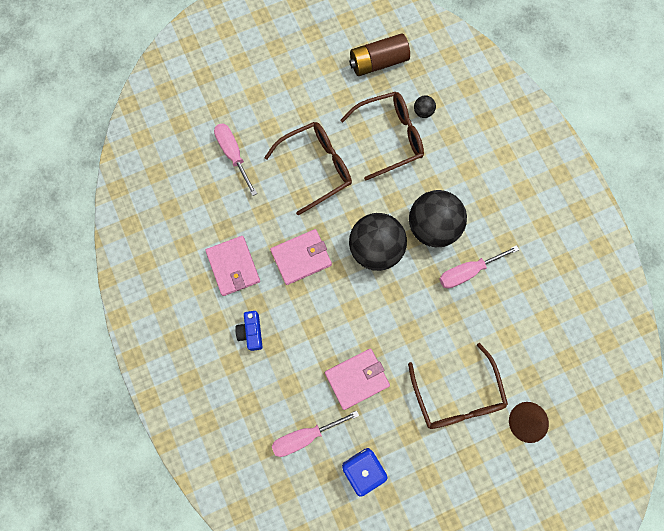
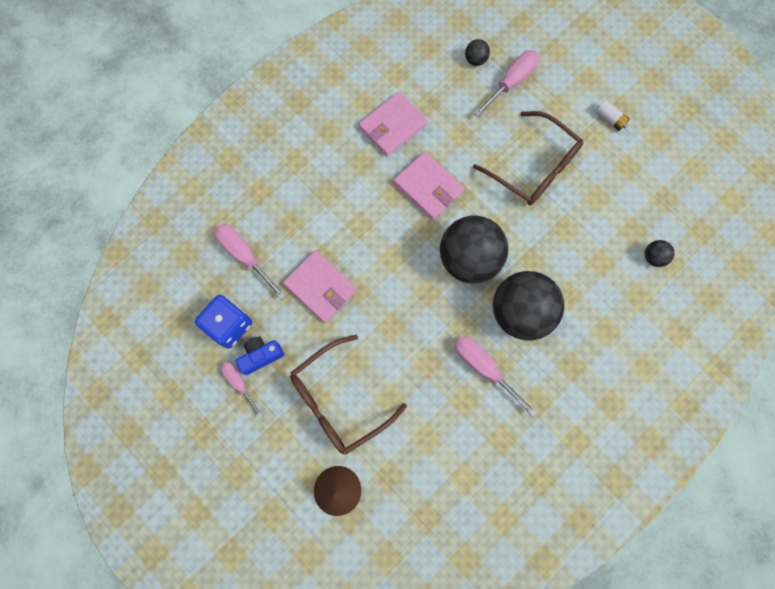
camera: 70 degrees right, 0 degrees up
blue camera [235,311,263,351] -> blue camera moved to [236,337,284,375]
brown glasses [341,92,424,180] -> none
brown battery [349,33,410,76] -> none
none -> pink screwdriver [221,362,263,418]
none -> black ball [465,39,490,66]
none -> white battery [596,100,630,131]

